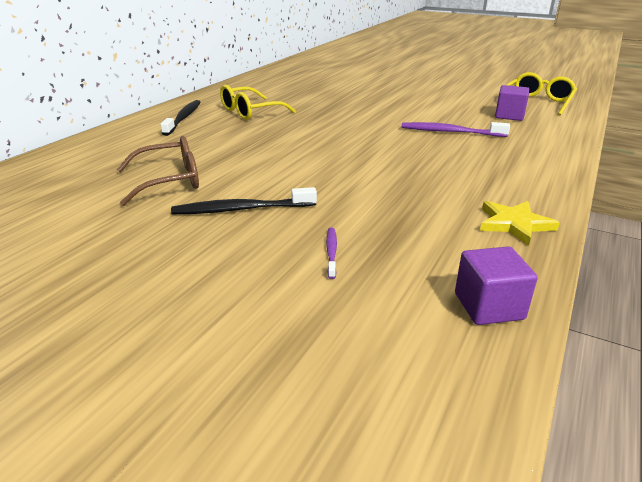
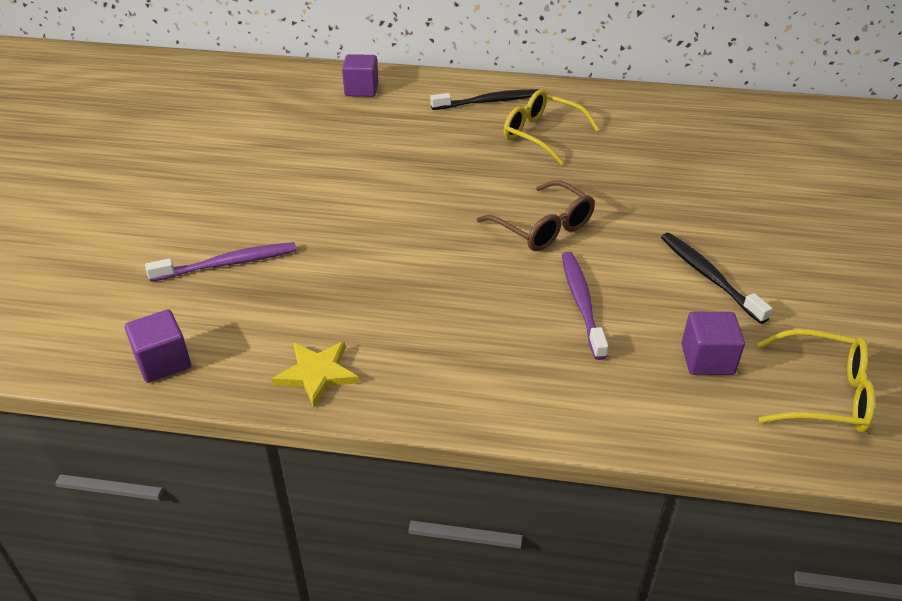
camera: 70 degrees right, 10 degrees up
brown glasses [117,136,199,206] -> brown glasses moved to [477,180,595,251]
black toothbrush [171,187,317,214] -> black toothbrush moved to [661,233,773,324]
purple toothbrush [326,227,337,279] -> purple toothbrush [145,242,297,282], size x1.89
none -> purple cube [342,54,378,97]

